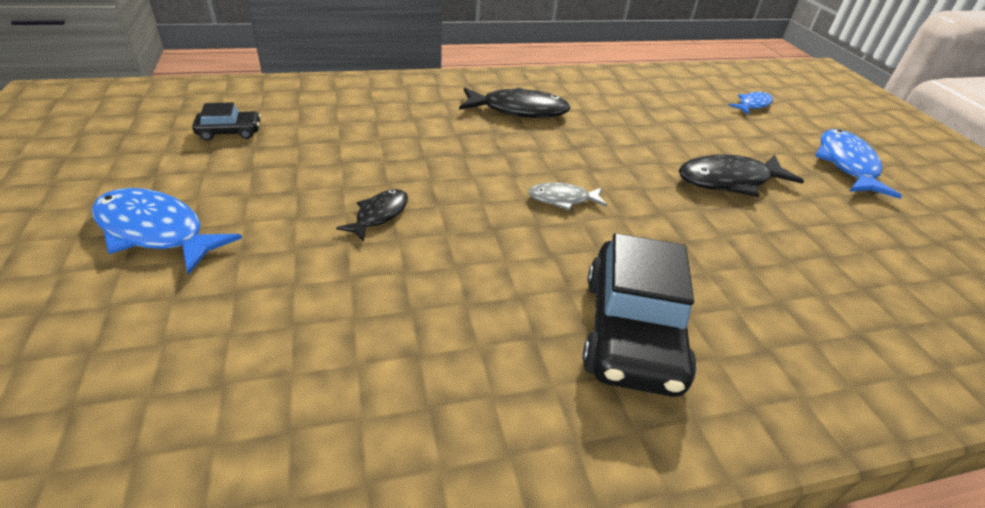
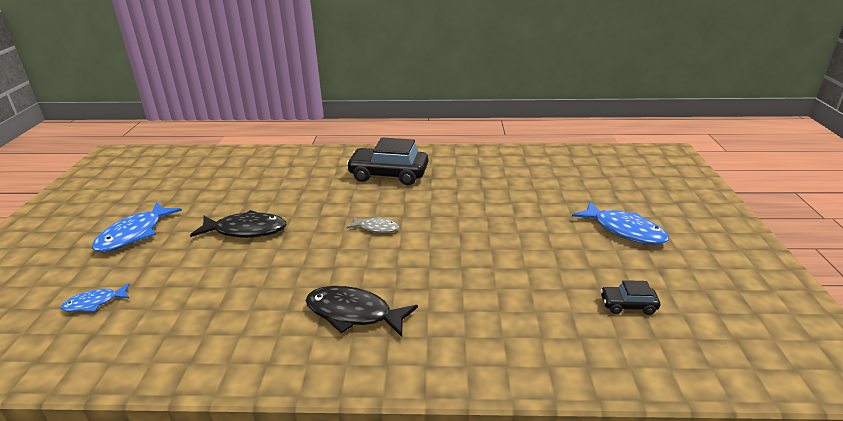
camera: 160 degrees left, 10 degrees down
black fish [336,189,408,242] -> none
black car [582,233,696,397] -> black car turned 105 degrees counterclockwise [346,137,428,185]

